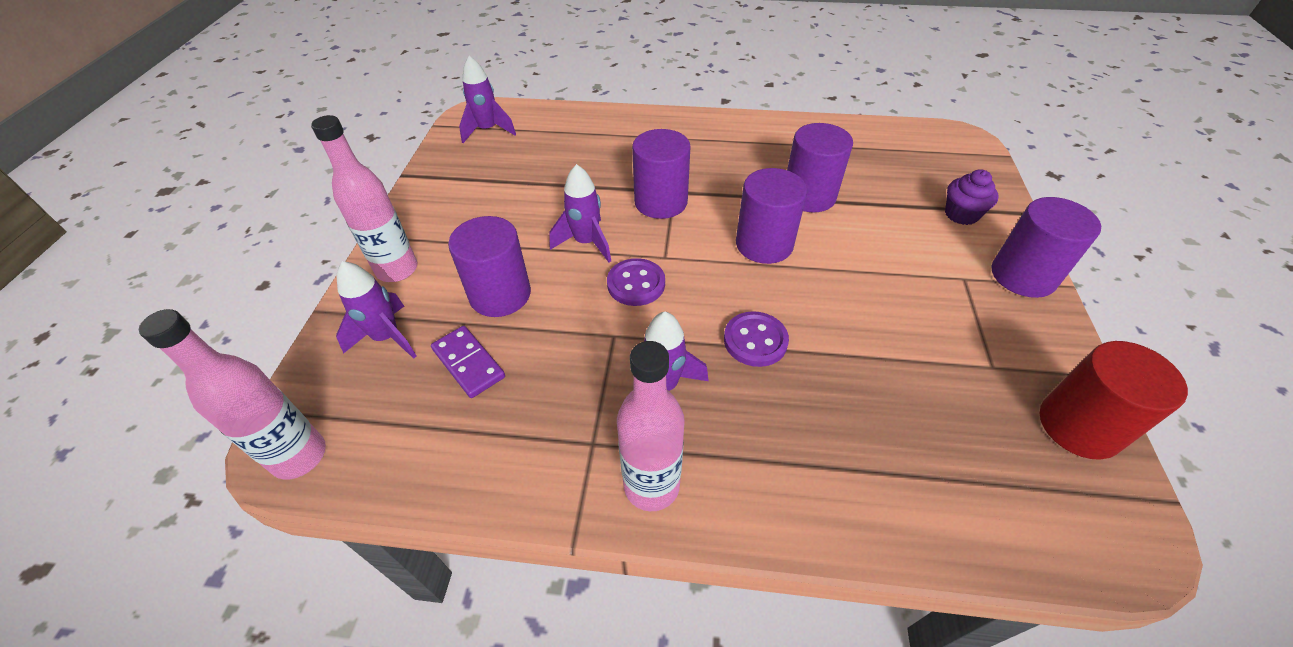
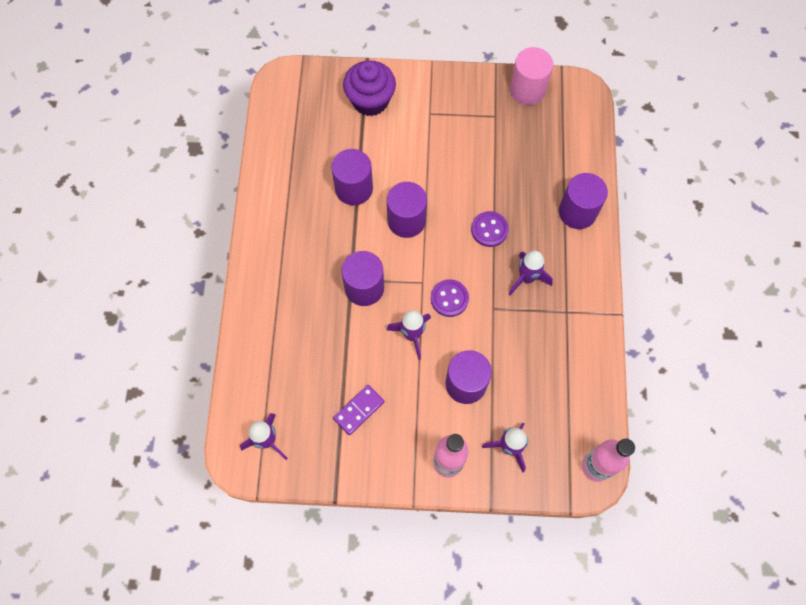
camera: 95 degrees left, 20 degrees up
purple domino [431,326,505,398] -> purple domino moved to [333,385,384,435]
pink bottle [617,341,685,511] -> none
purple cupcake [945,169,998,225] -> purple cupcake [343,60,396,116], size x1.69
purple cylinder [992,197,1101,298] -> purple cylinder moved to [559,173,608,229]
red cylinder [1040,341,1188,460] -> pink cylinder [510,47,553,105]

